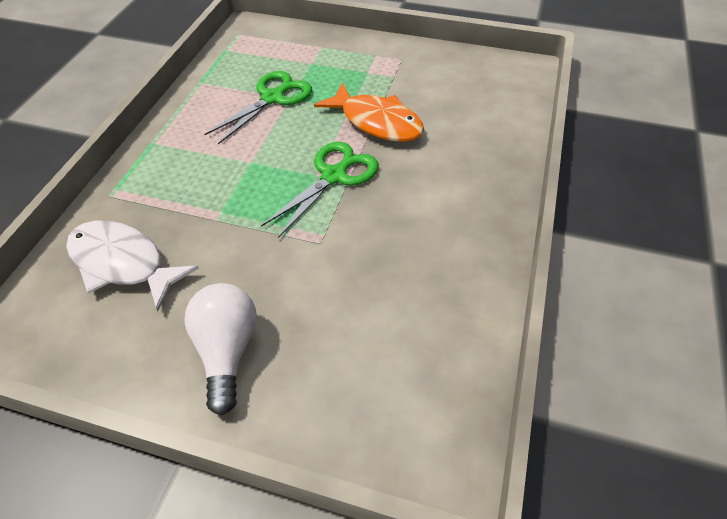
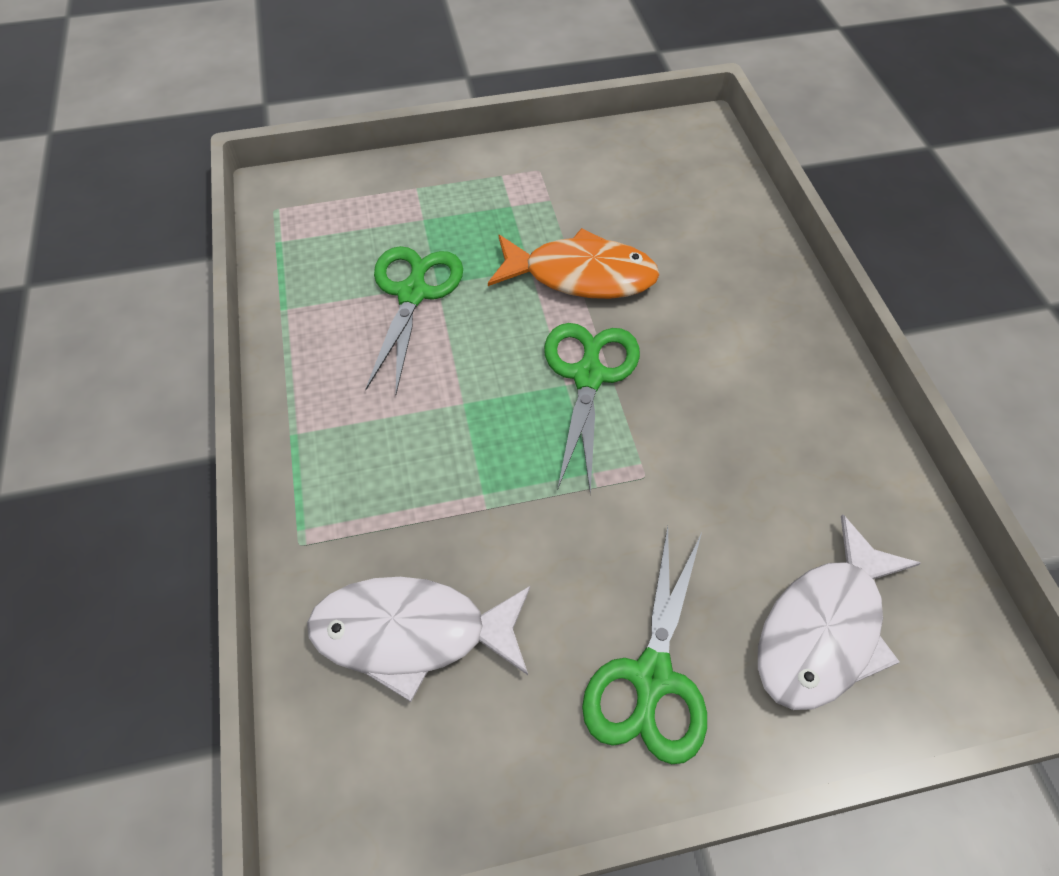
camera: 30 degrees left, 5 degrees up
white light bulb [184,283,257,416] -> green scissors [582,526,707,765]
none -> white fish [758,514,920,710]

